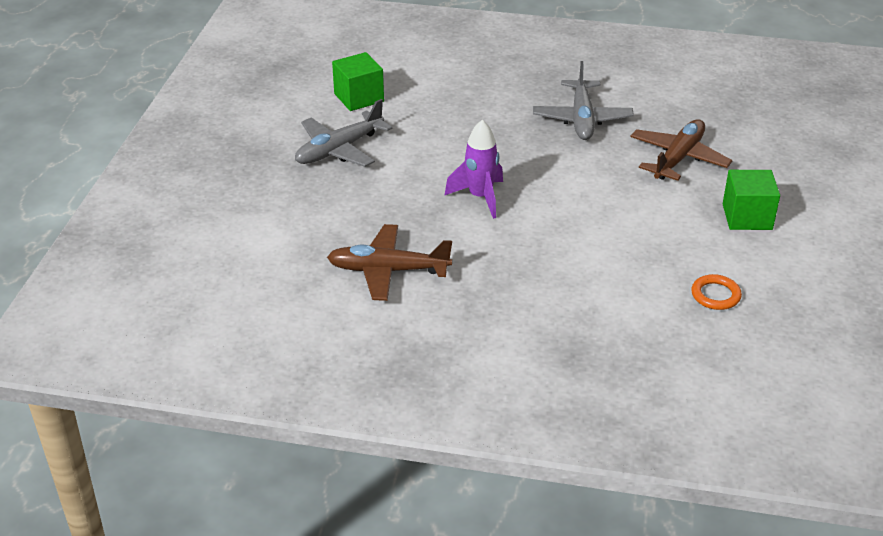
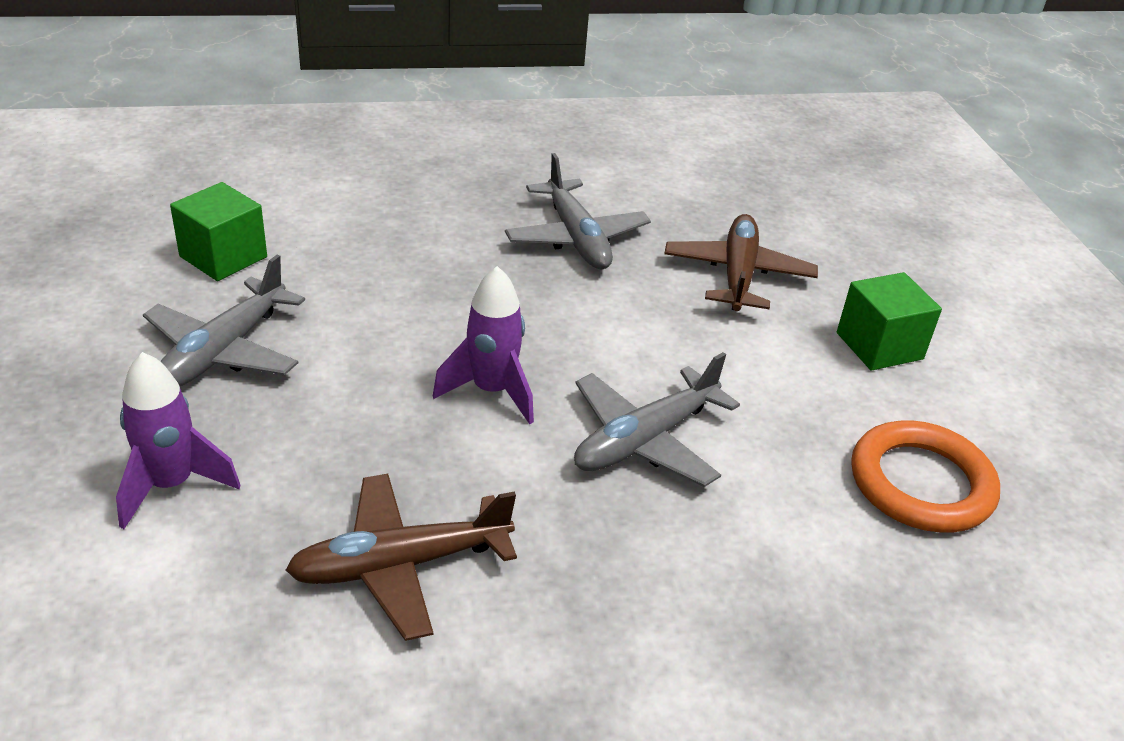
camera: 25 degrees left, 0 degrees up
orange ring [691,274,742,310] -> orange ring [851,421,1000,533], size x1.87
none -> purple rocket [116,352,241,529]
none -> grey plane [574,352,740,487]

